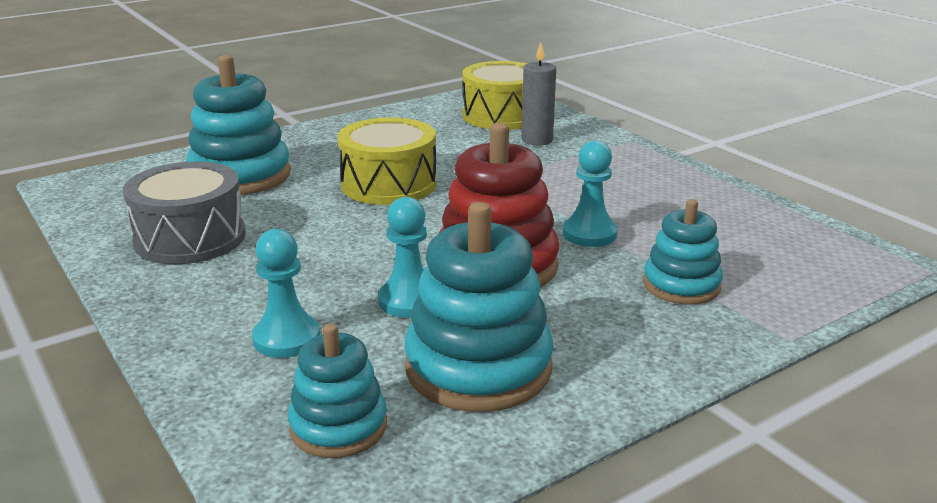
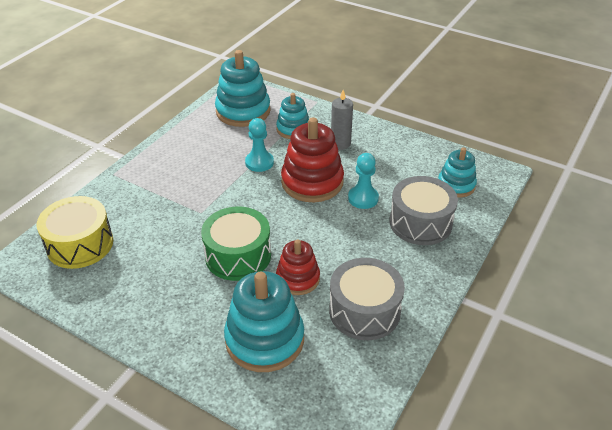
camera: 115 degrees left, 15 degrees up
turquoise pawn [252,229,320,358] -> grey drum [389,176,458,245]
yellow drum [337,117,437,205] -> green drum [201,207,271,281]
turquoise stacking toy [404,202,554,412] -> turquoise stacking toy moved to [215,50,271,127]
grey candle [521,42,556,146] -> grey candle moved to [331,90,353,150]
none -> red stacking toy [276,240,320,295]

